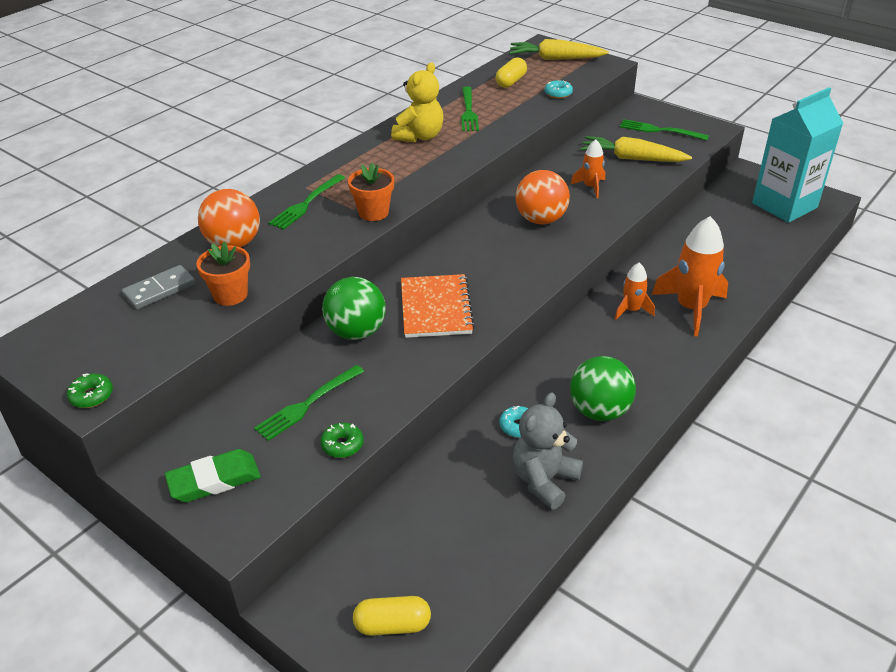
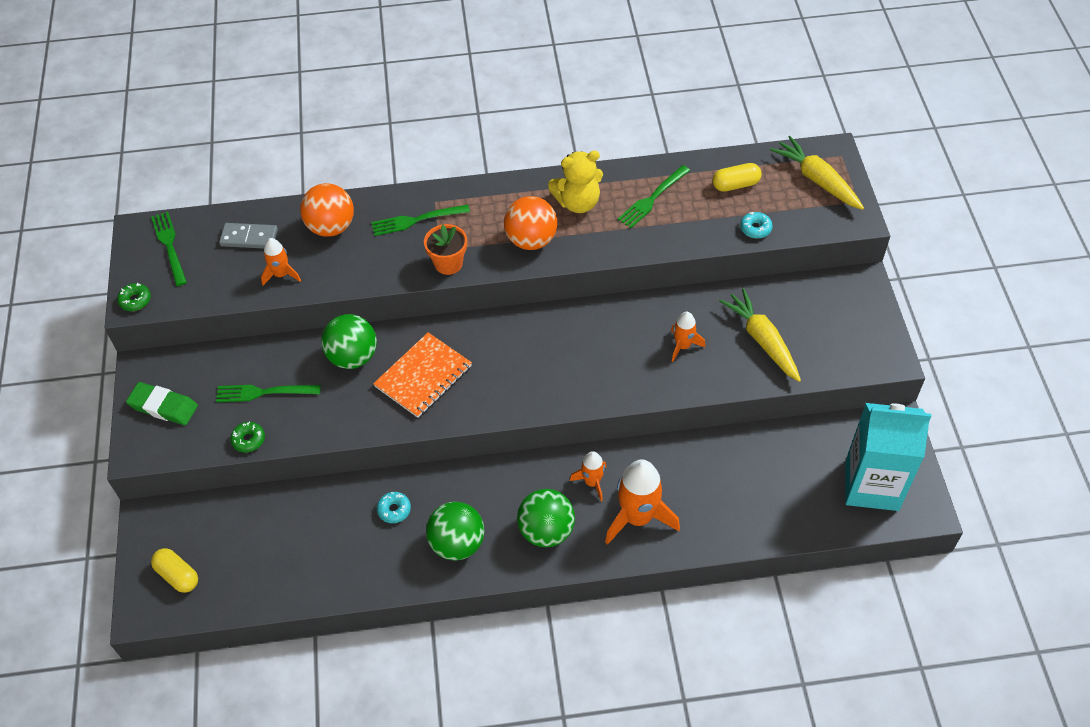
camera: 45 degrees right, 15 degrees up
orange flower pot [196,241,250,306] -> orange rocket [261,238,301,286]
grey teddy bear [513,393,583,510] -> none
orange ball [515,170,570,224] -> orange ball moved to [504,196,557,250]
green fork [620,119,709,140] -> green fork moved to [151,212,187,286]
none -> green ball [517,489,575,547]

